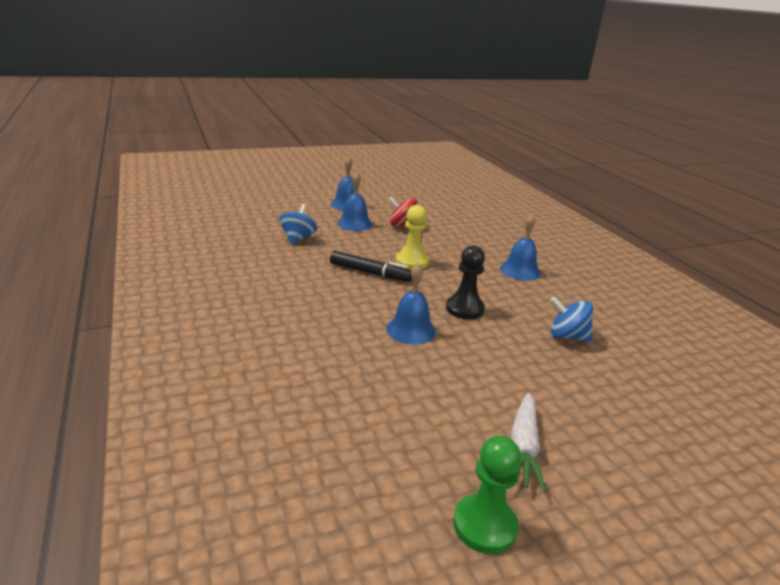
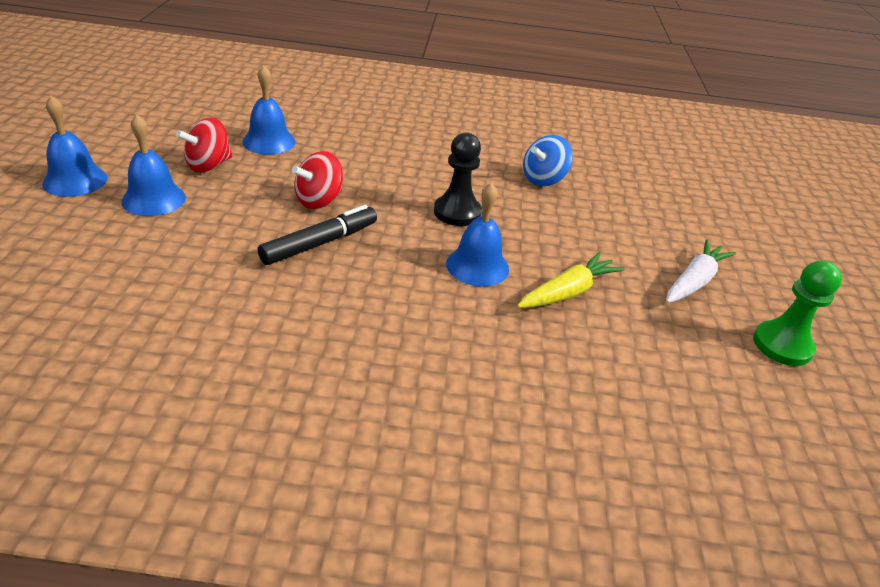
camera: 65 degrees left, 10 degrees up
blue spinning top [279,204,317,245] -> none
yellow pawn [396,205,429,270] -> red spinning top [292,151,343,209]
blue bell [500,214,541,281] -> blue bell moved to [242,65,295,155]
white carrot [511,393,546,492] -> white carrot turned 90 degrees counterclockwise [666,240,736,303]
none -> yellow carrot [517,252,625,308]

